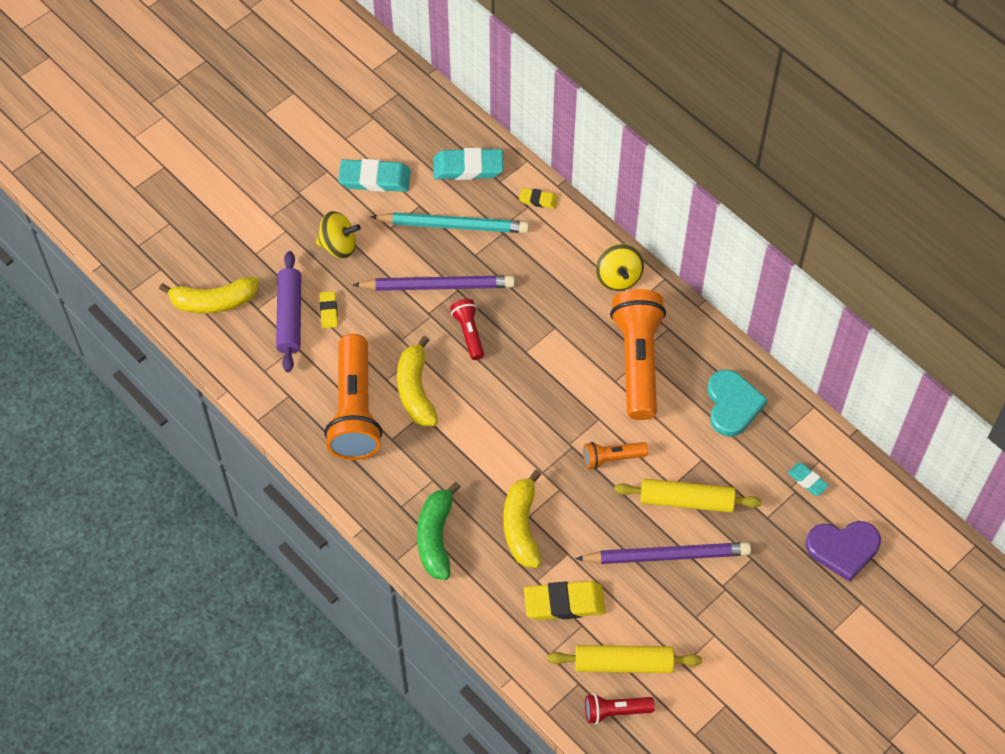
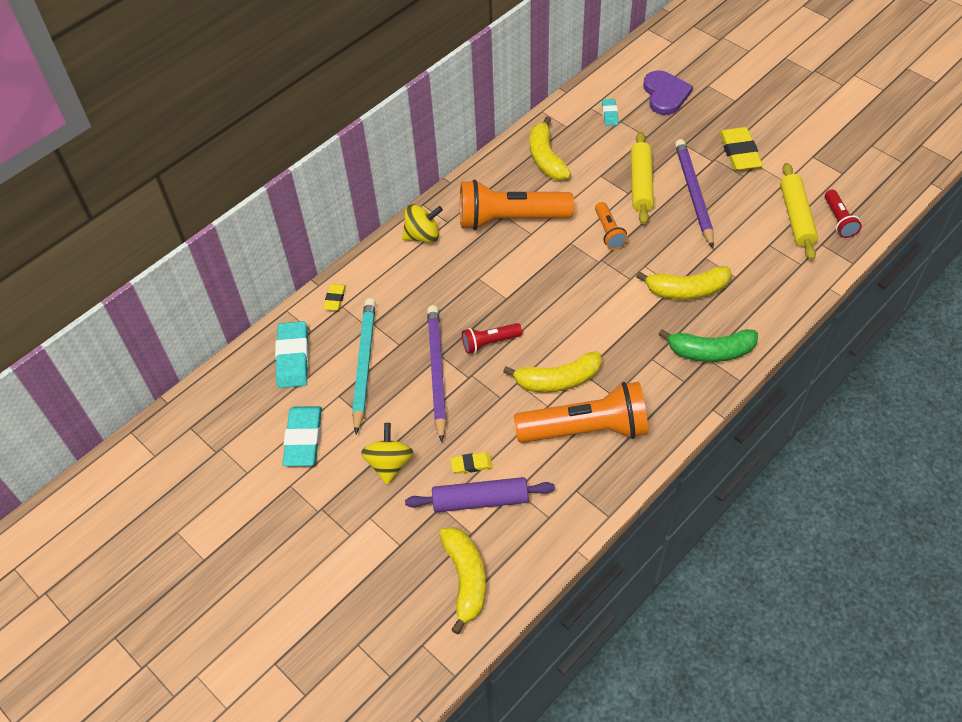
camera: 90 degrees left, 5 degrees down
yellow eraser [524,581,606,620] -> yellow eraser moved to [719,127,763,171]
turquoise heart [707,369,768,437] -> yellow banana [530,116,571,180]
turquoise eraser [788,463,829,496] -> turquoise eraser turned 45 degrees counterclockwise [602,99,619,126]

